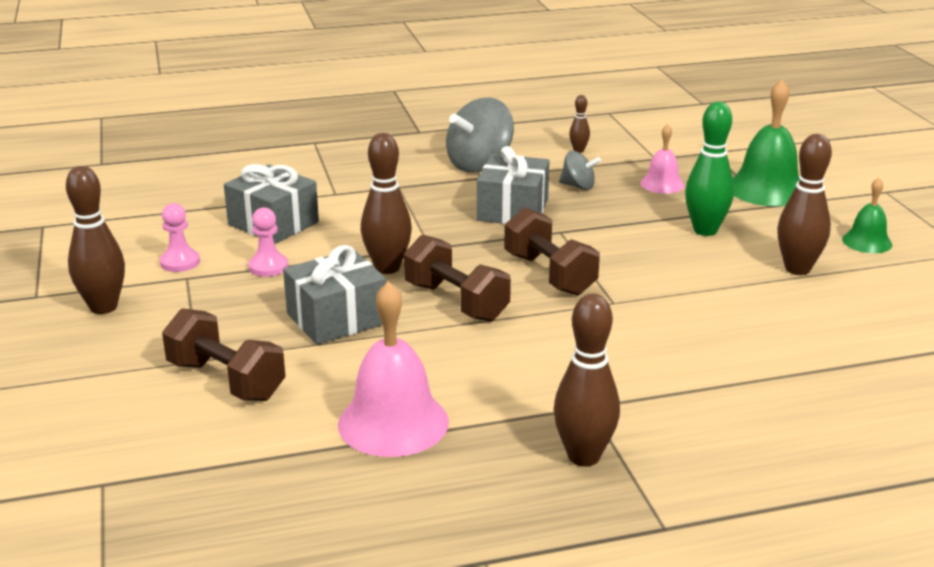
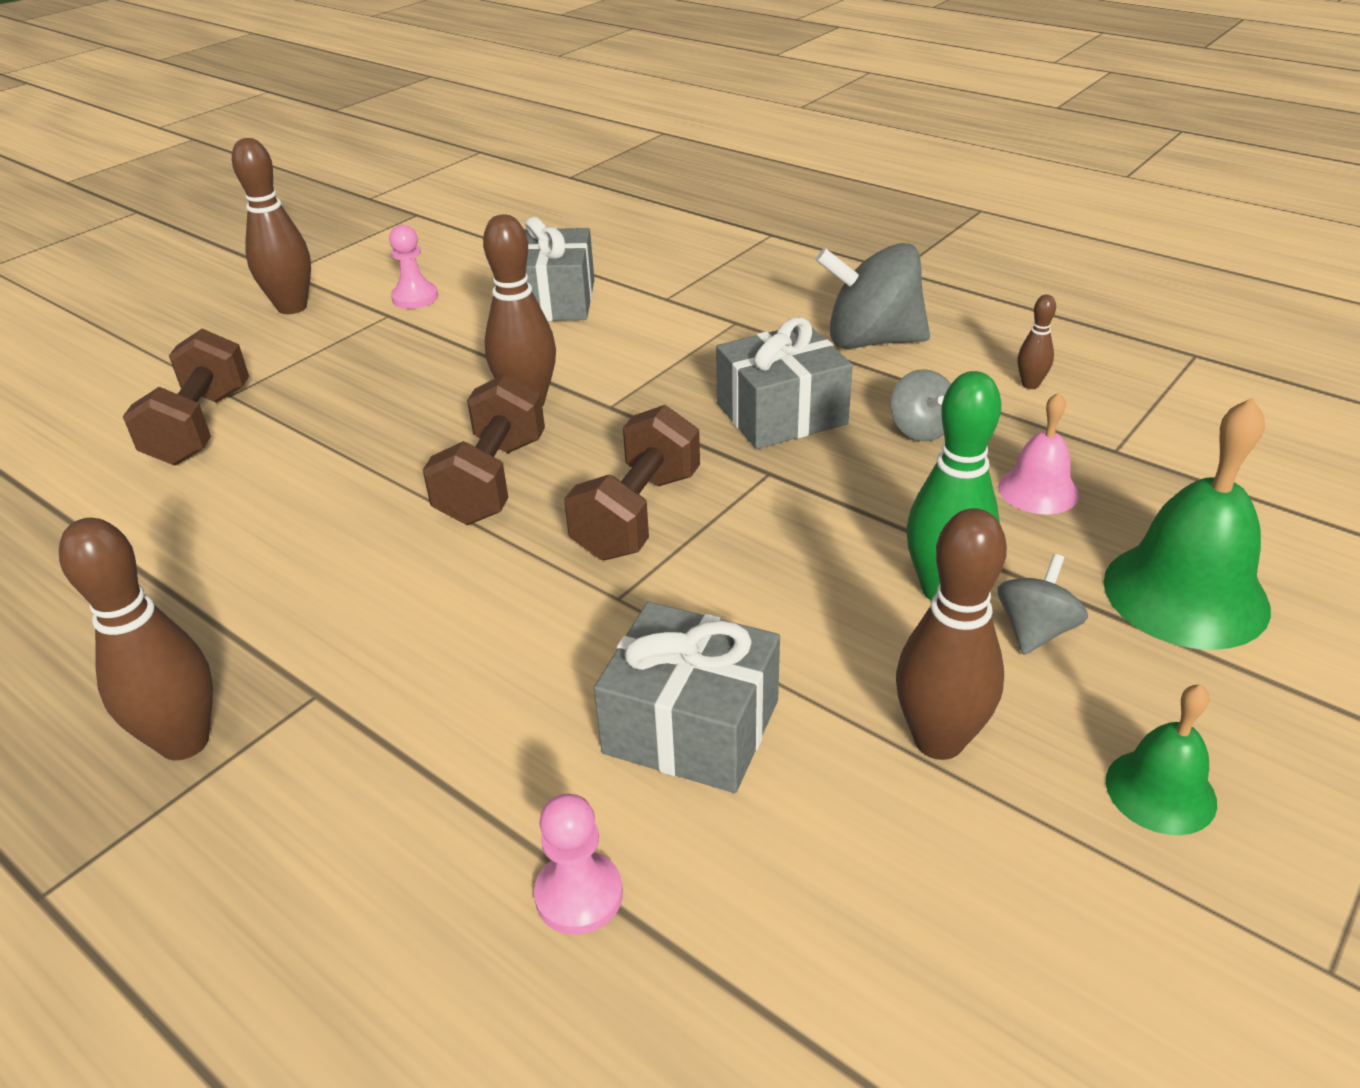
camera: 55 degrees right, 10 degrees up
pink pawn [248,207,288,277] -> pink pawn moved to [534,793,623,935]
grey gift [283,245,386,345] -> grey gift moved to [594,602,780,793]
pink bell [338,281,449,457] -> none
none -> grey spinning top [998,554,1088,655]

